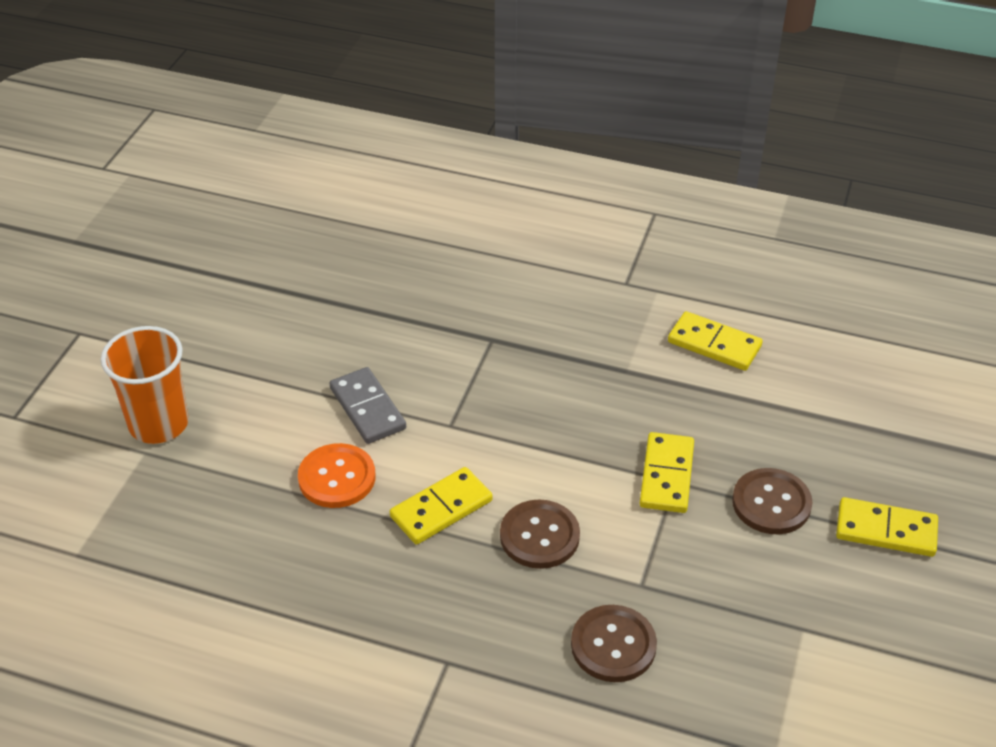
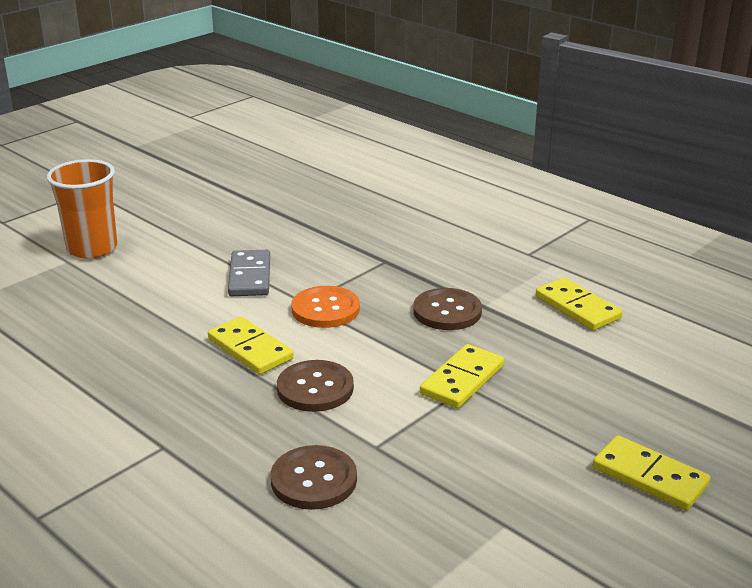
camera: 25 degrees right, 15 degrees down
orange button [298,443,375,508] -> orange button moved to [292,286,360,328]
yellow domino [390,467,493,545] -> yellow domino turned 60 degrees clockwise [208,317,294,375]
brown button [732,468,813,534] -> brown button moved to [413,288,482,330]

